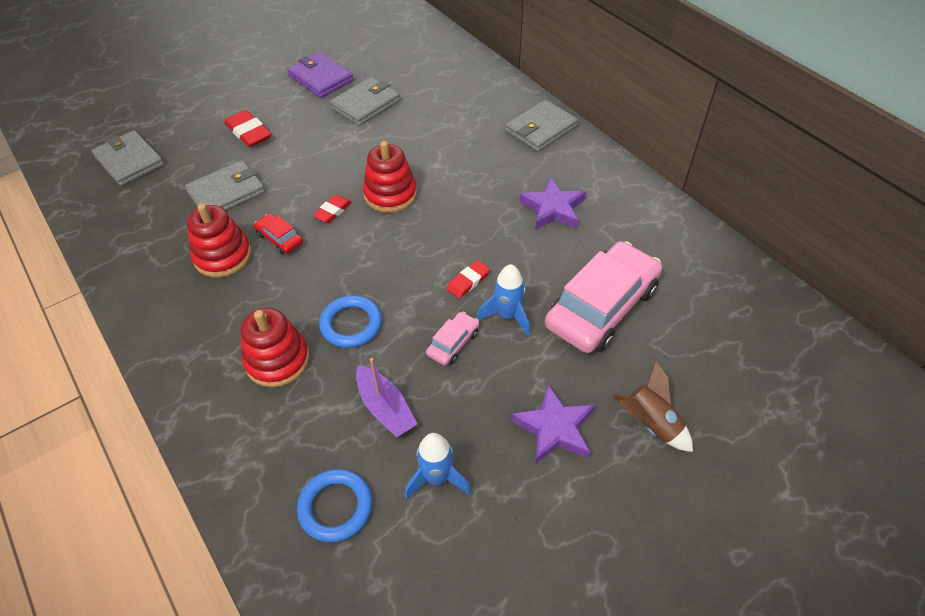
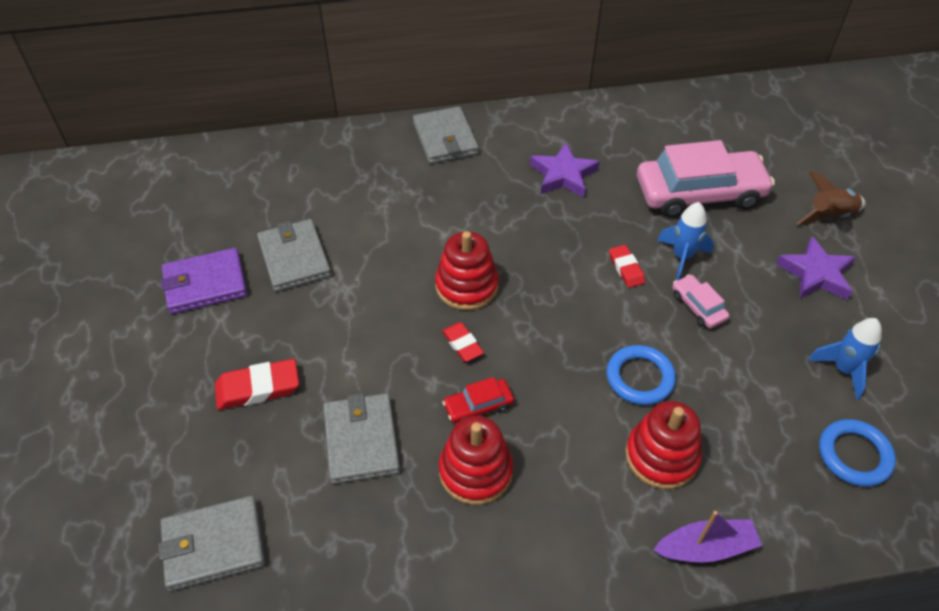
camera: 65 degrees left, 0 degrees up
purple boat [356,358,417,438] -> purple boat moved to [653,511,762,563]
pink car [545,241,662,353] -> pink car turned 105 degrees clockwise [637,140,775,217]

